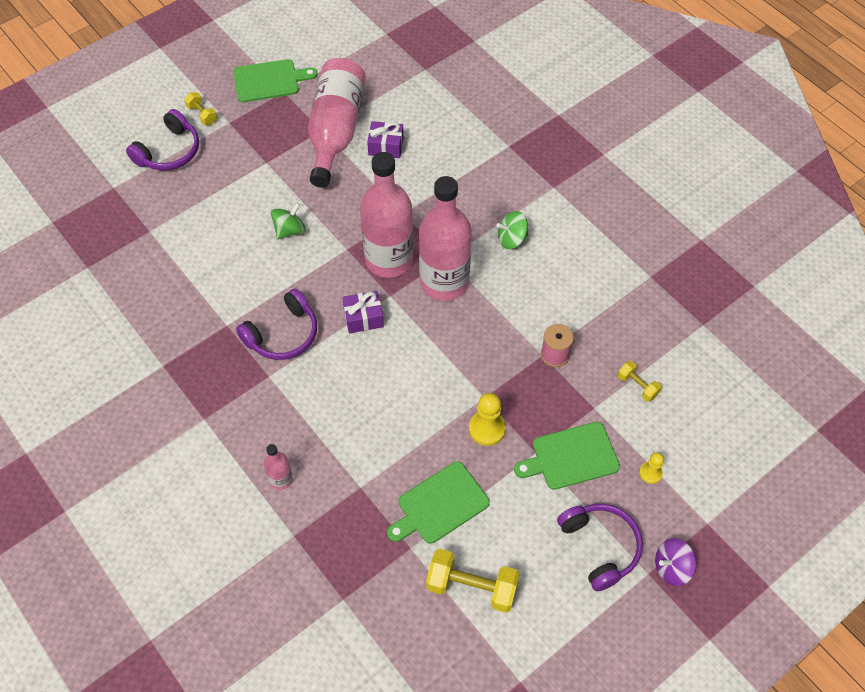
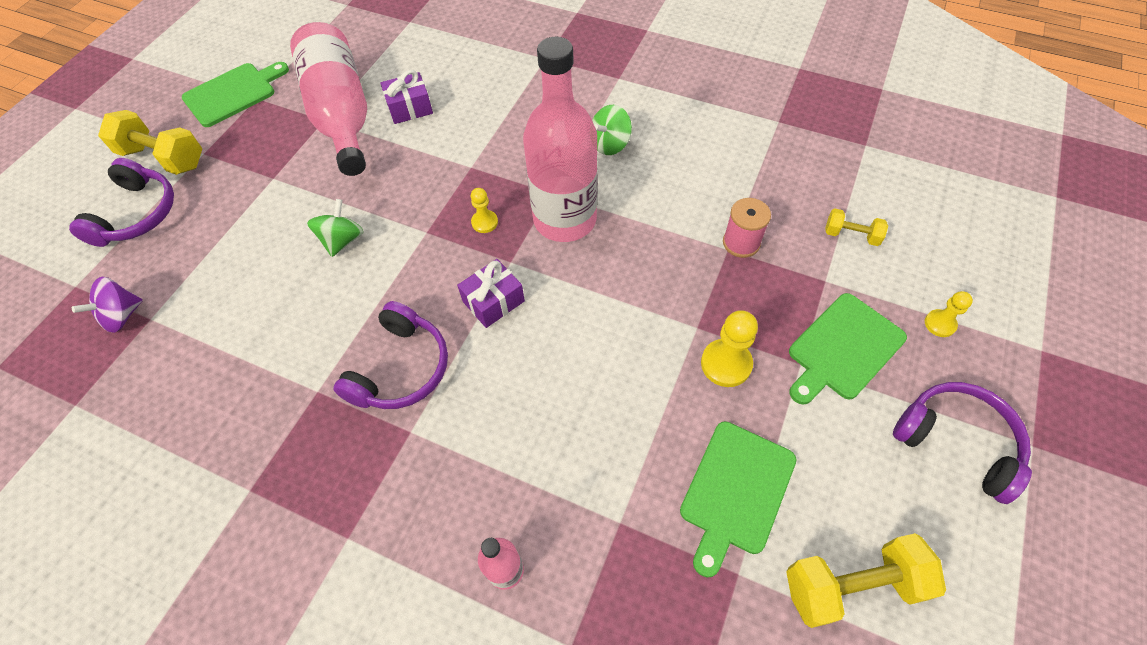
camera: 25 degrees left, 0 degrees up
yellow dumbbell [184,92,217,125] -> yellow dumbbell [98,110,202,175], size x1.85
pink bottle [360,152,413,278] -> yellow pawn [471,188,498,233]
purple spinning top [655,538,696,586] -> purple spinning top moved to [72,277,143,333]

